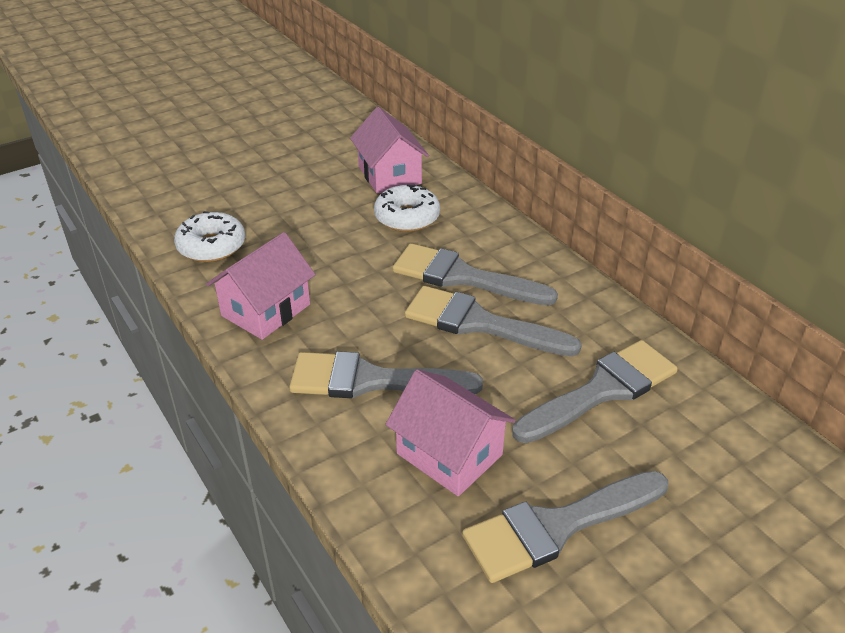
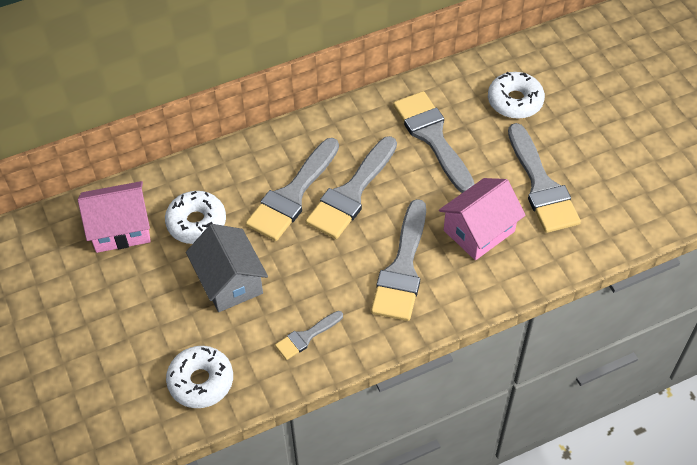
camera: 80 degrees left, 15 degrees up
pink house [206,232,316,340] -> grey brush [275,311,343,360]
none -> grey house [186,224,268,312]
none -> white donut [488,72,545,119]

